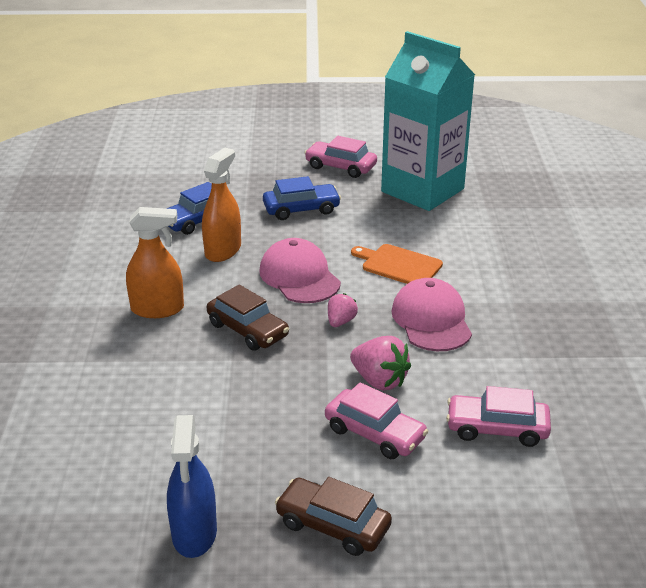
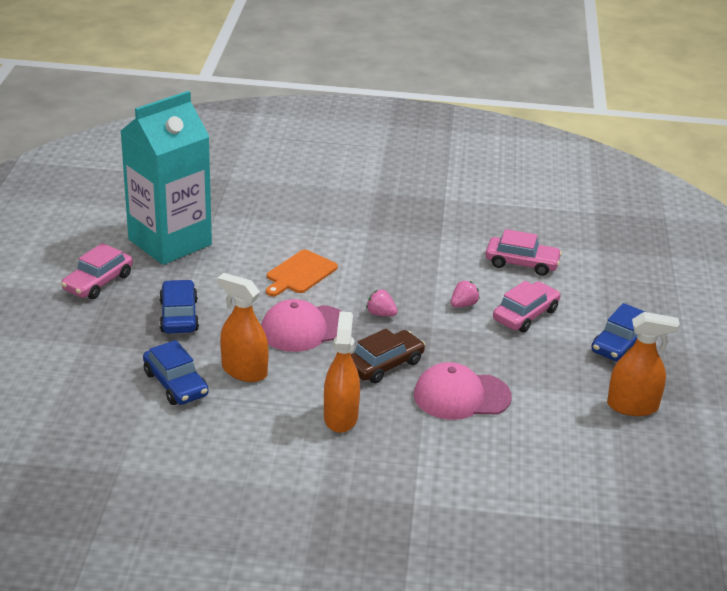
camera: 85 degrees left, 0 degrees up
blue spray bottle [167,415,217,558] -> orange spray bottle [607,312,680,416]
brown car [275,477,392,556] -> blue car [591,303,645,362]
pink strawberry [350,336,411,391] -> pink strawberry [451,281,480,308], size x0.61
pink cap [391,278,472,351] -> pink cap moved to [414,362,512,420]
pink car [446,386,551,447] -> pink car turned 90 degrees counterclockwise [486,229,562,276]

